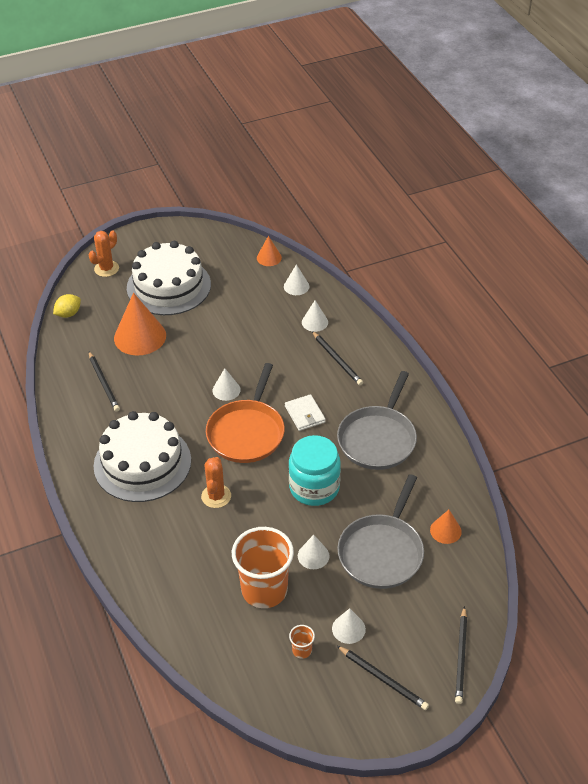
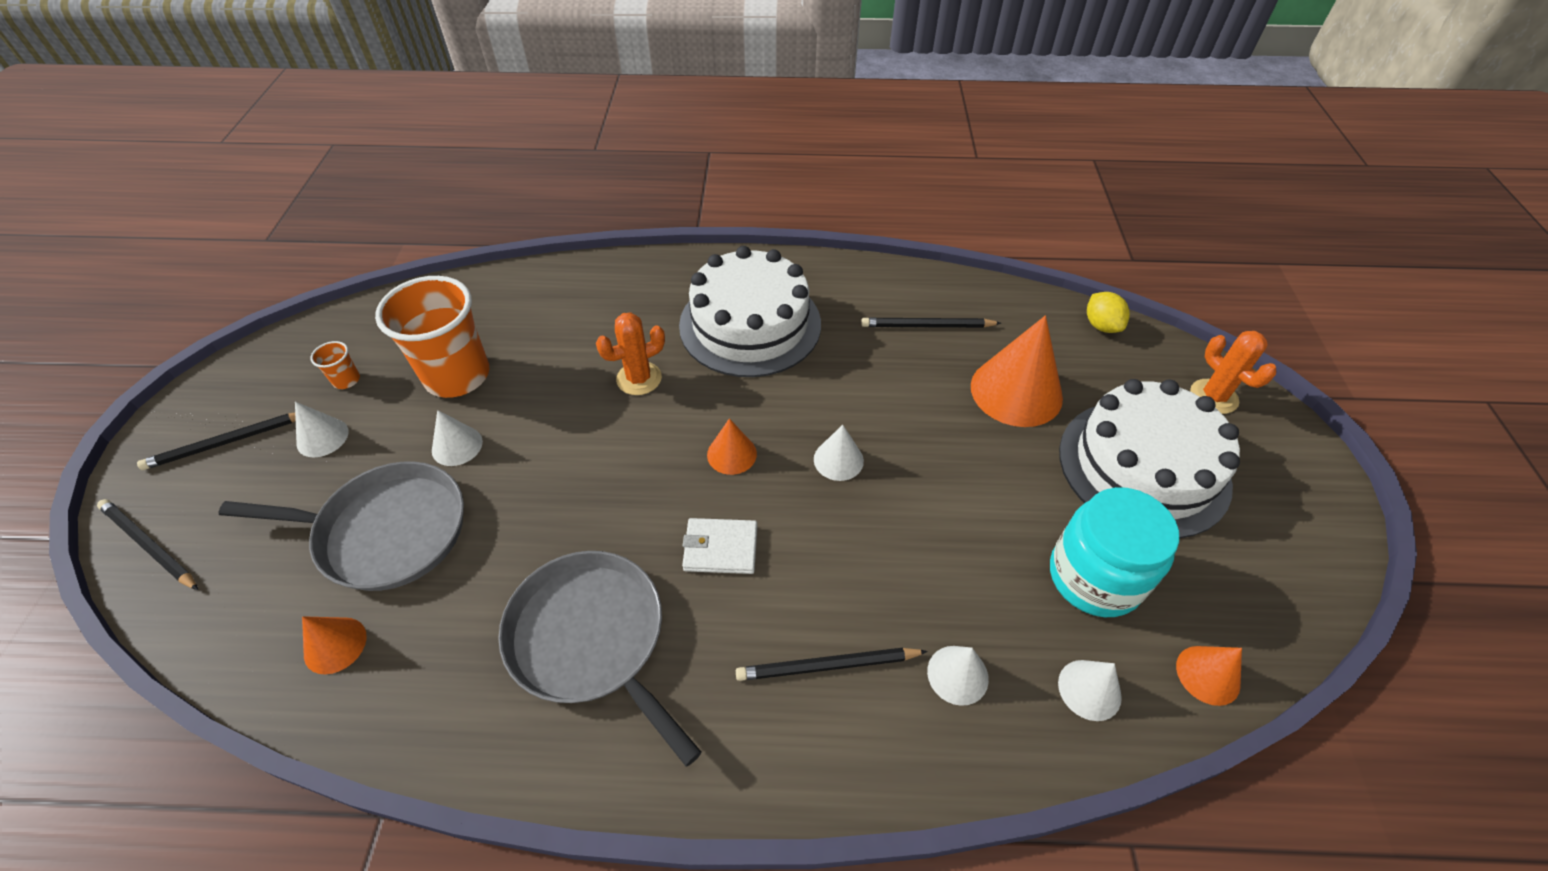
camera: 115 degrees right, 5 degrees up
orange cactus [201,457,231,508] -> orange cactus turned 60 degrees counterclockwise [596,312,665,395]
orange pan [206,363,285,463] -> orange cone [707,418,757,475]
turquoise jar [289,435,341,506] -> turquoise jar moved to [1050,487,1179,617]
grey pan [337,474,424,589] -> grey pan turned 135 degrees clockwise [218,461,464,591]

